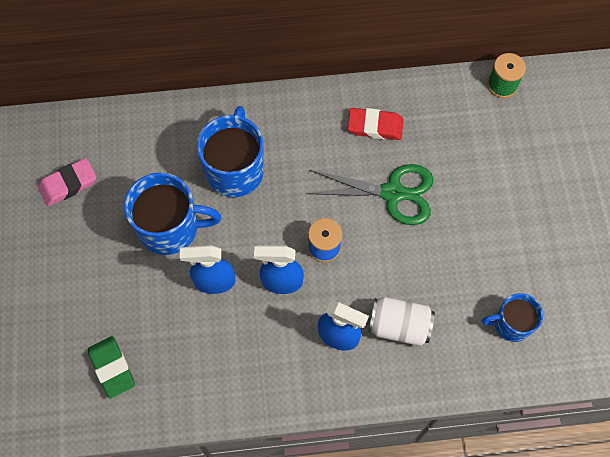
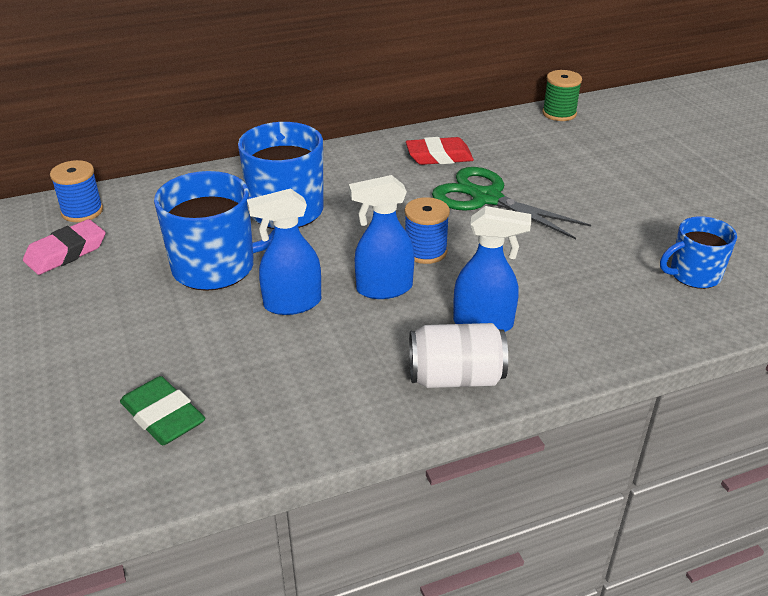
camera: 15 degrees left, 30 degrees down
green scissors [306,164,433,225] -> green scissors turned 135 degrees counterclockwise [432,167,591,239]
white can [368,297,435,346] -> white can moved to [409,323,508,388]
none -> blue spool [50,160,103,222]

